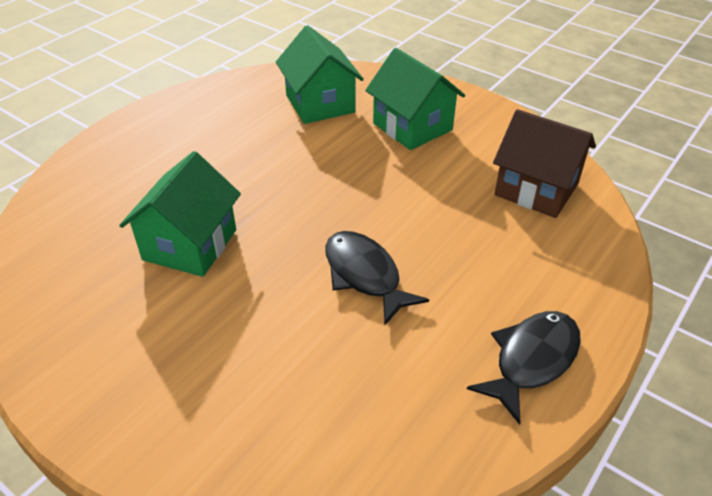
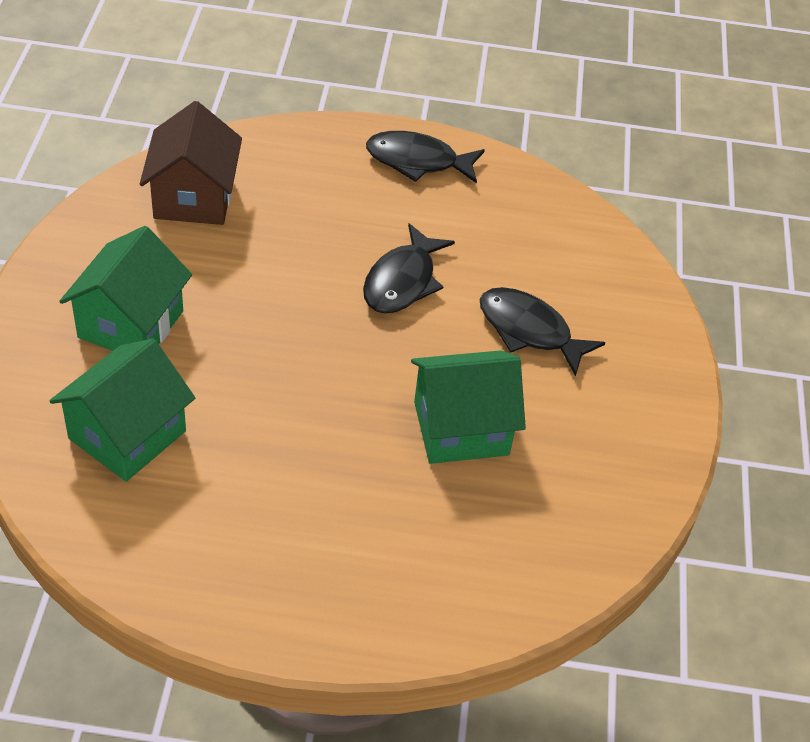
camera: 125 degrees left, 5 degrees up
none -> black fish [480,287,605,377]

